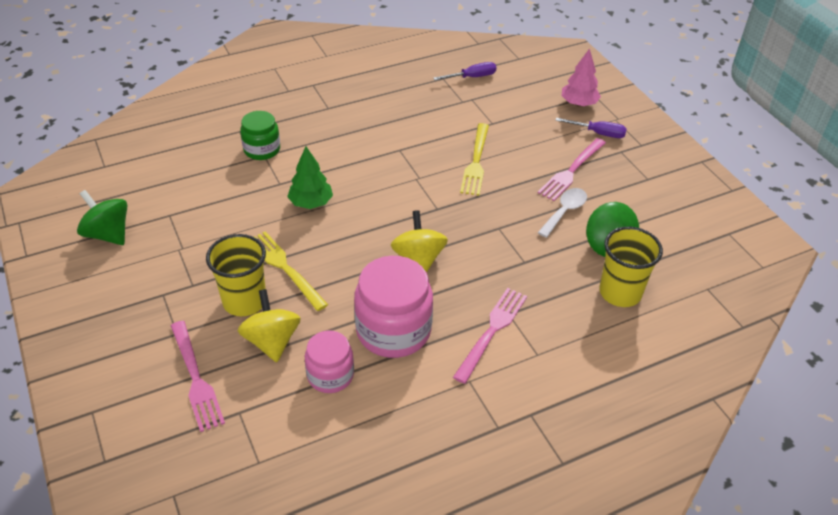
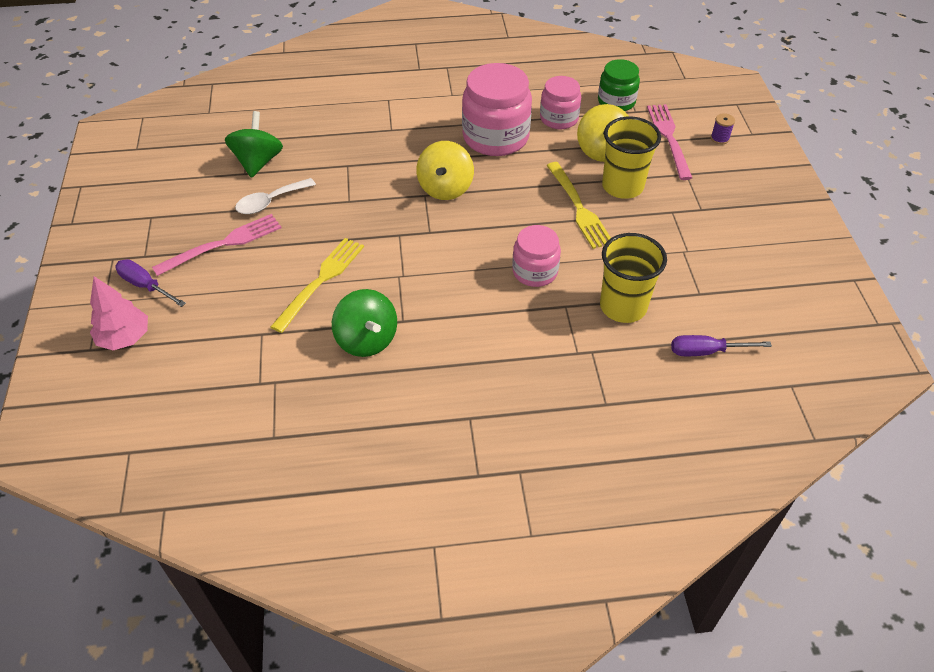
camera: 160 degrees left, 5 degrees up
green spinning top [77,190,127,245] -> green spinning top moved to [332,289,397,357]
green jar [240,111,280,160] -> green jar moved to [598,59,640,111]
green tree [287,147,333,209] -> pink jar [512,225,561,287]
purple screwdriver [433,62,497,80] -> purple screwdriver moved to [671,335,772,356]
pink fork [453,288,527,384] -> none
yellow cup [599,227,663,307] -> yellow cup moved to [600,233,667,323]
none -> purple spool [711,113,735,145]

